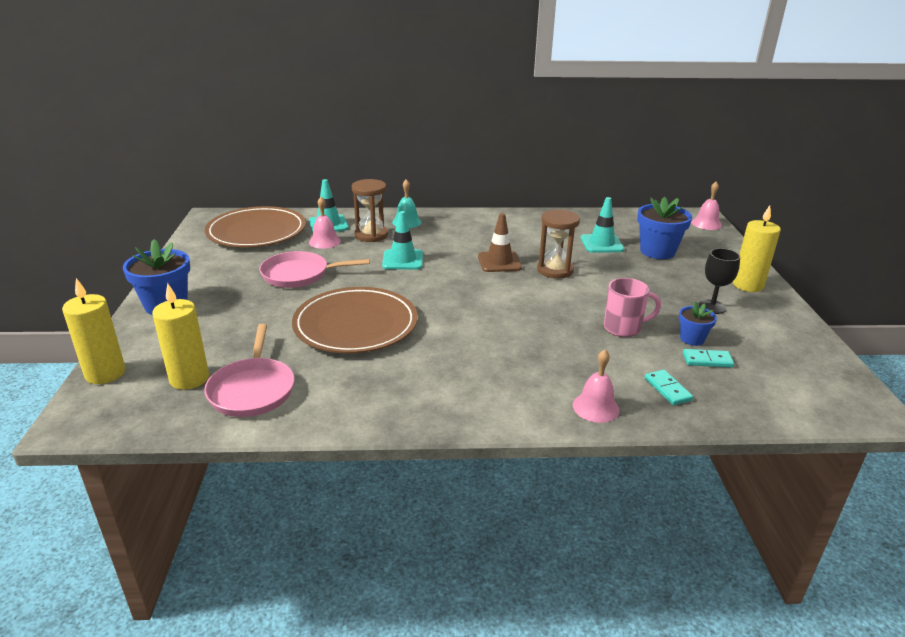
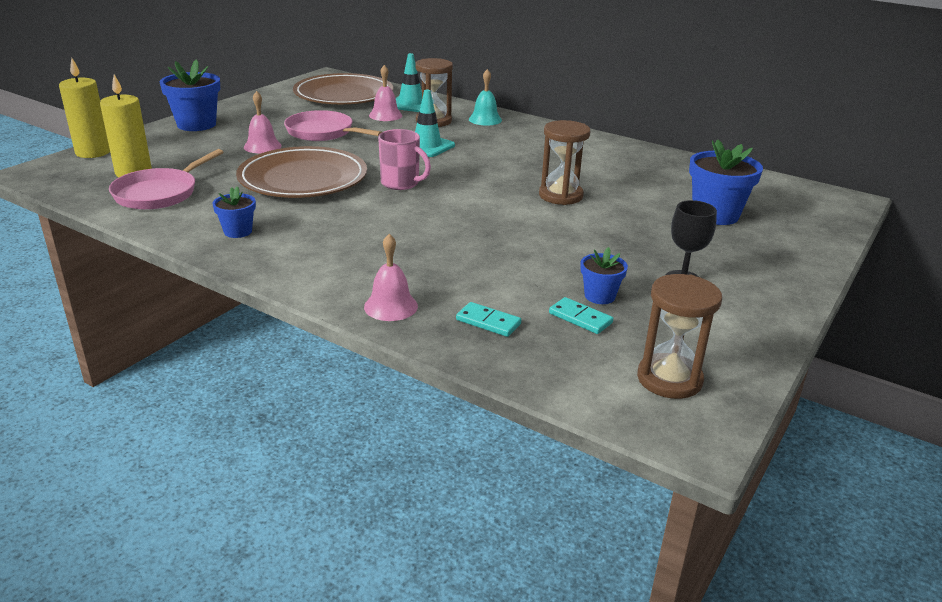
camera: 35 degrees right, 0 degrees up
brown traffic cone [478,213,522,272] -> none
turquoise traffic cone [581,197,624,253] -> none
pink mug [604,278,661,337] -> pink mug moved to [378,129,431,190]
turquoise domino [645,370,693,405] -> turquoise domino turned 75 degrees counterclockwise [456,302,521,337]
pink bell [691,182,722,230] -> pink bell moved to [244,91,282,153]
yellow candle [733,205,781,292] -> none
none -> blue flower pot [212,186,256,238]
none -> brown hourglass [637,274,722,399]

